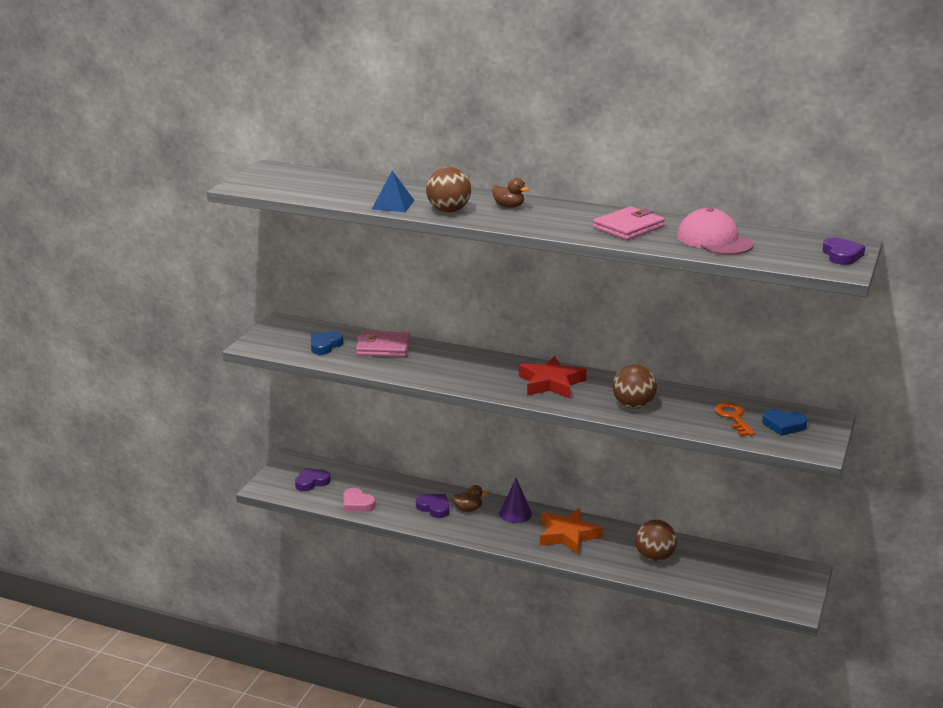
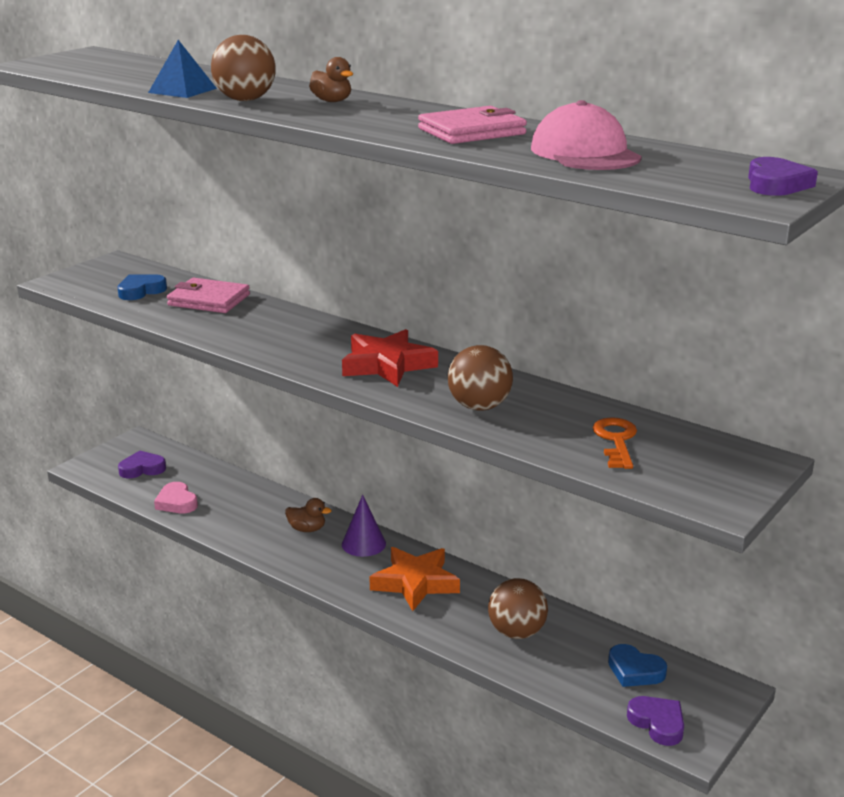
camera: 15 degrees right, 0 degrees up
purple heart [416,494,450,518] -> purple heart moved to [627,696,684,746]
blue heart [762,409,808,436] -> blue heart moved to [608,644,667,687]

